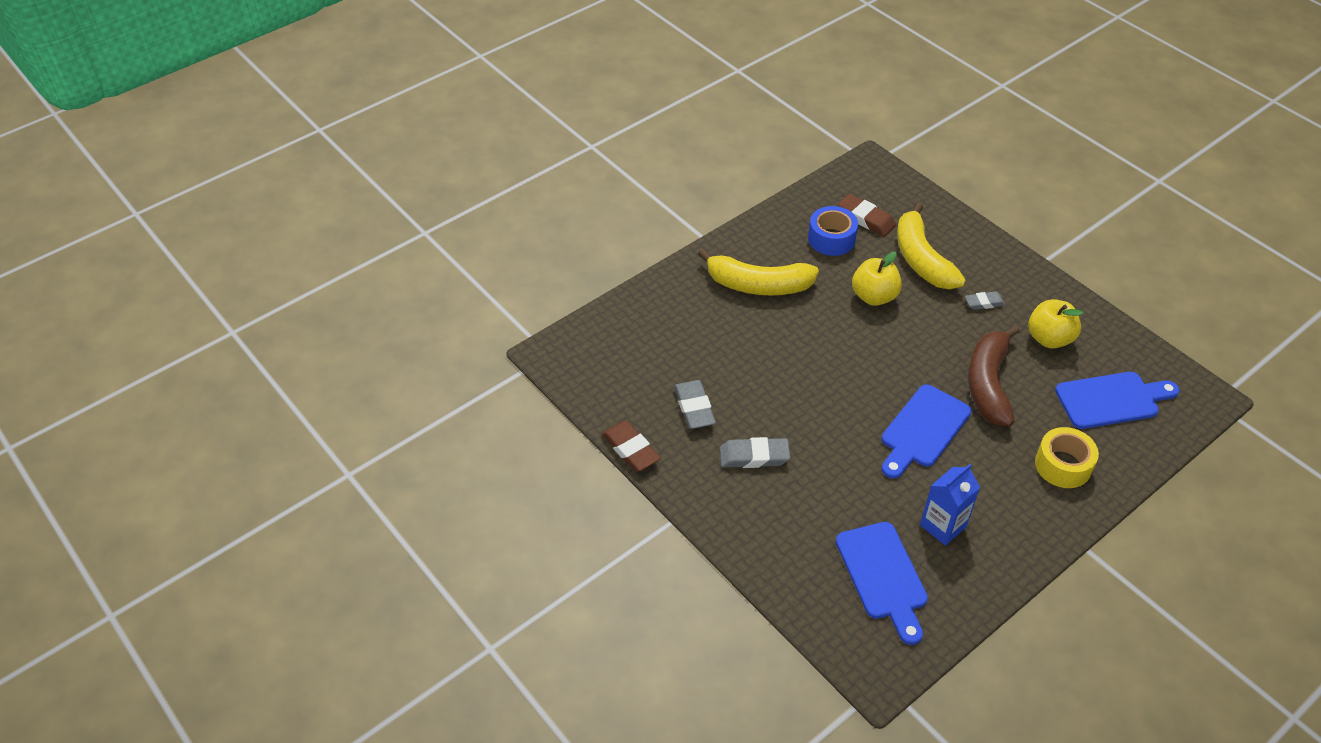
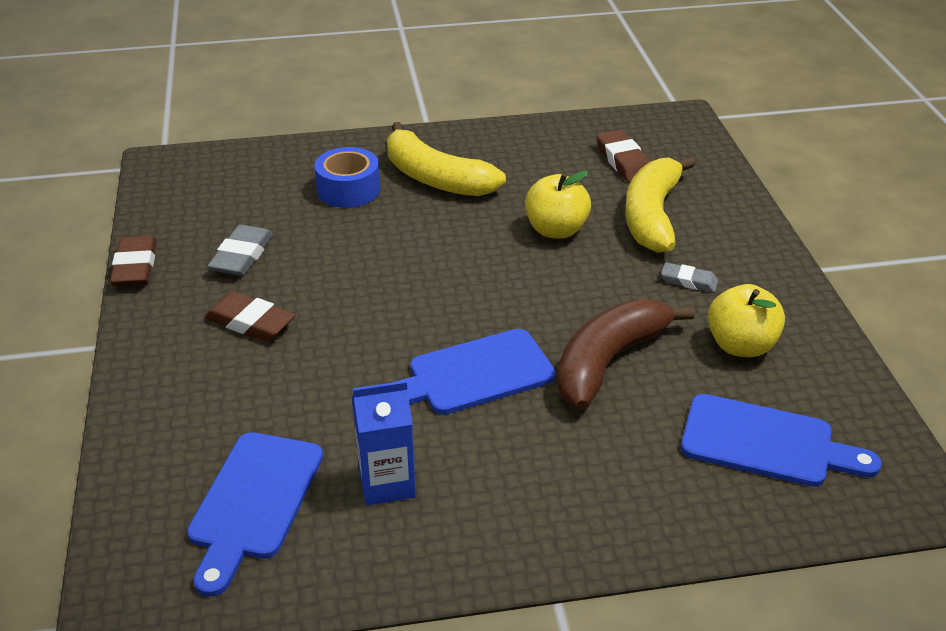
camera: 30 degrees right, 10 degrees down
grey eraser [720,437,790,468] -> brown eraser [205,291,296,341]
blue tape [808,206,858,256] -> blue tape moved to [314,147,380,208]
yellow tape [1035,427,1099,488] -> none

